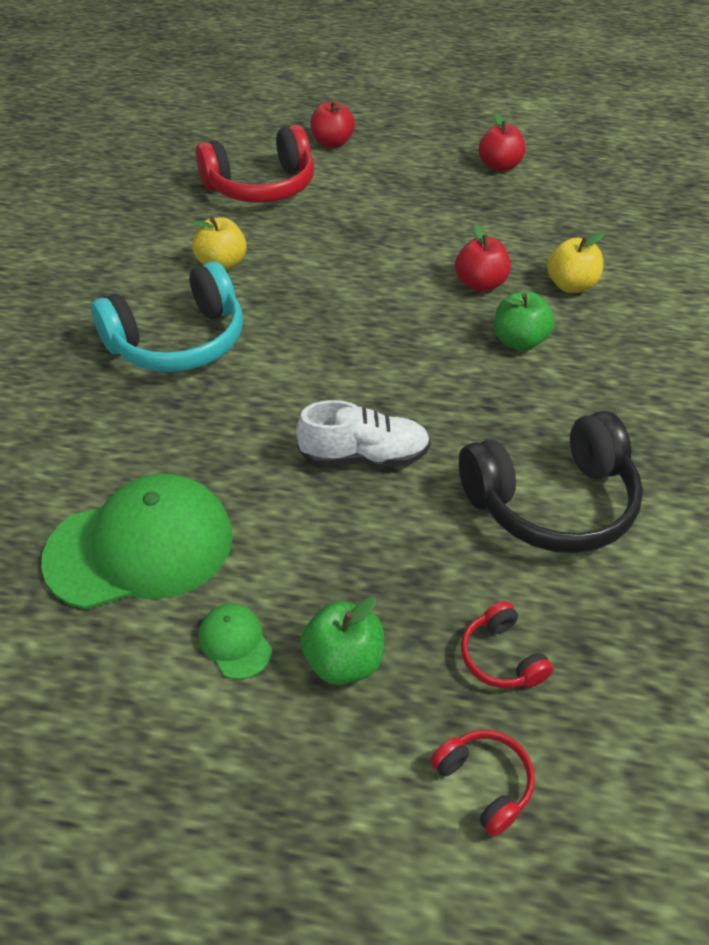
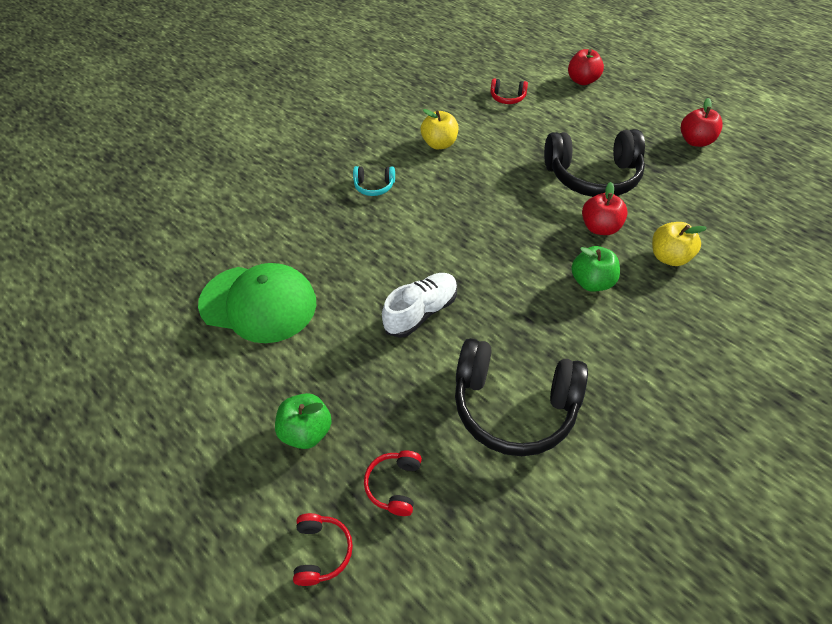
camera: 35 degrees right, 5 degrees up
turquoise headphones [91,261,243,372] -> turquoise headphones [353,166,395,196], size x0.45
red headphones [196,125,314,202] -> red headphones [490,79,528,104], size x0.45
green cap [199,604,272,679] -> none
white shoe [296,400,431,465] -> white shoe turned 75 degrees counterclockwise [382,273,457,338]
none -> black headphones [544,129,645,197]

